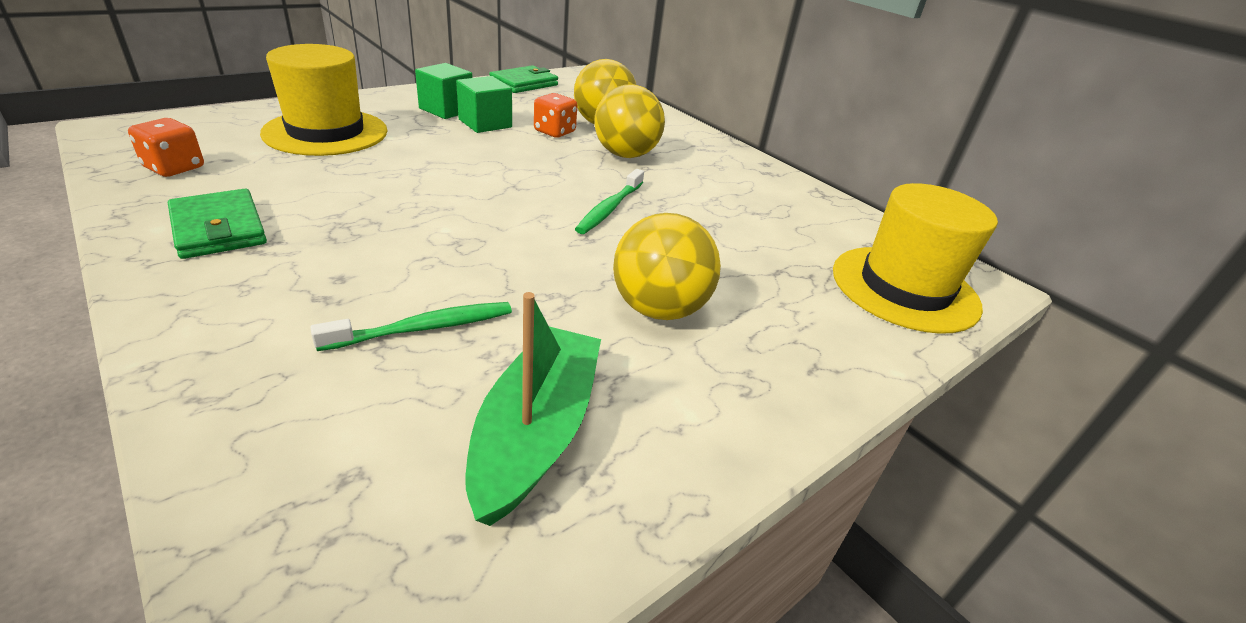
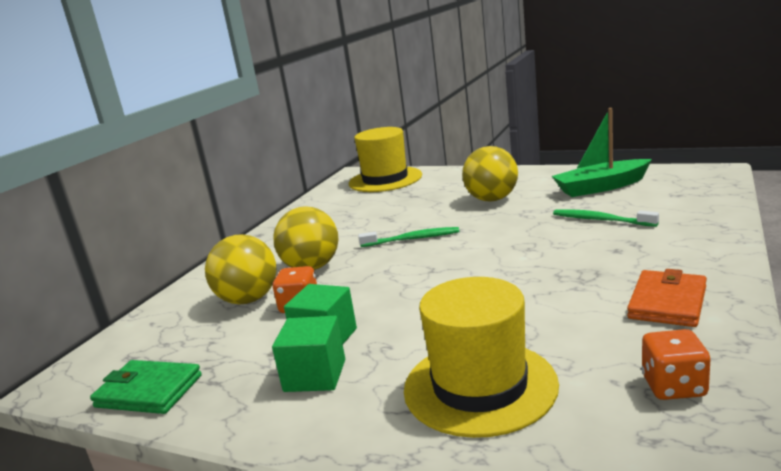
camera: 110 degrees left, 15 degrees down
green wallet [168,189,267,259] -> orange wallet [627,269,707,327]

